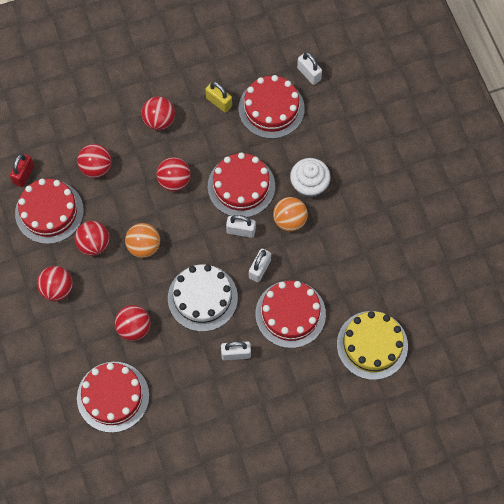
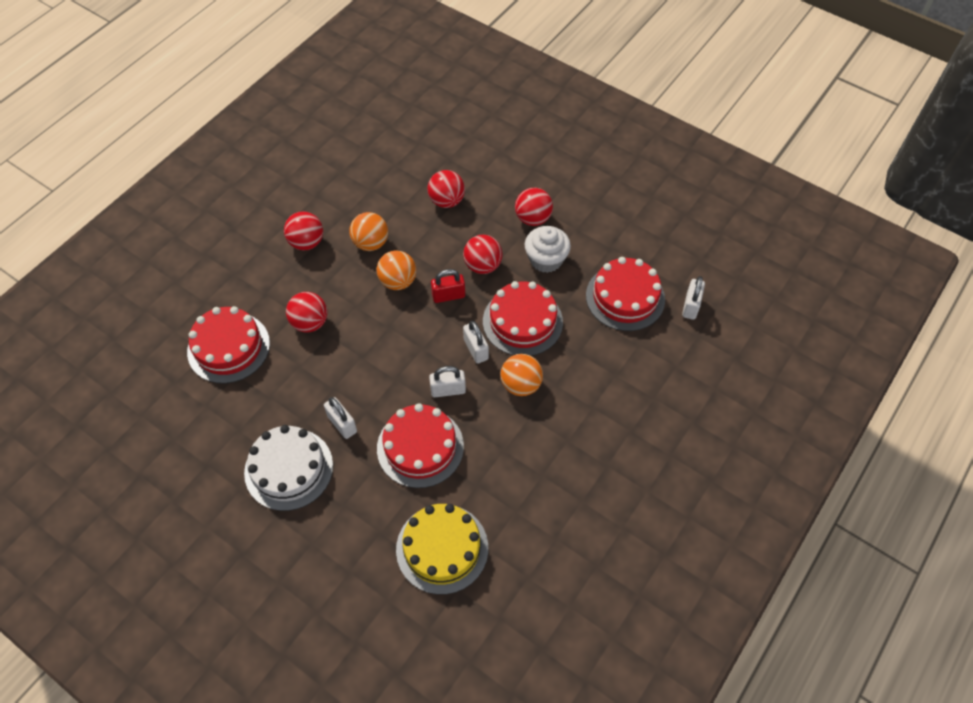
camera: 55 degrees right, 10 degrees down
red padlock [10,153,34,187] -> red padlock moved to [431,269,465,303]
red cake [15,179,84,244] -> none
red ball [75,221,110,256] -> orange ball [349,212,388,251]
white cake [168,264,238,332] -> white cake moved to [244,425,333,511]
yellow padlock [205,82,232,112] -> none
white cupcake [290,158,331,198] -> white cupcake moved to [525,226,571,273]

